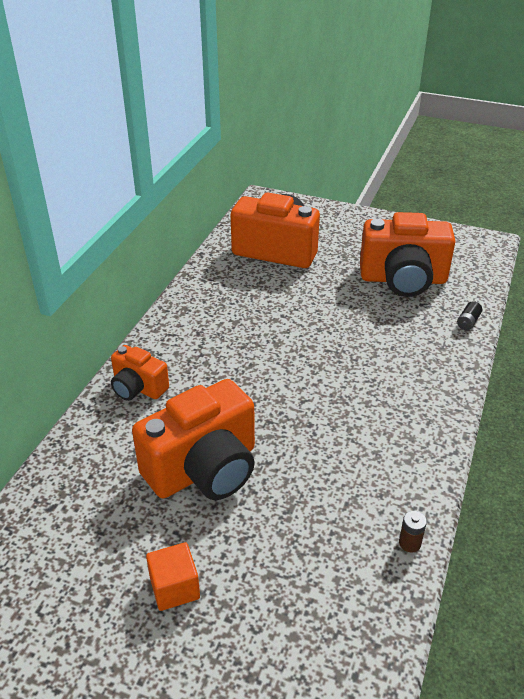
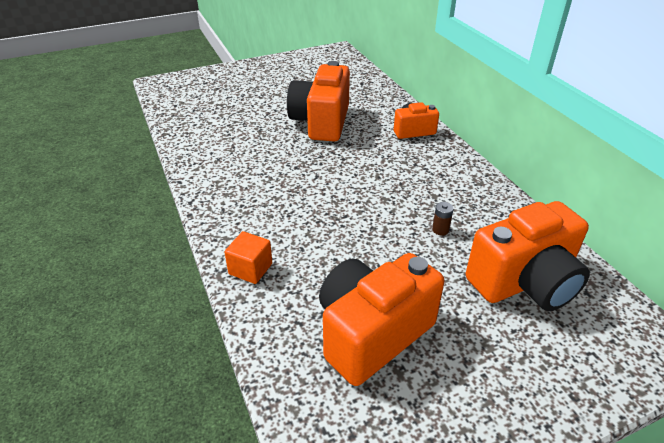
camera: 135 degrees right, 0 degrees up
orange cube [146,542,200,611] -> orange cube moved to [224,231,273,284]
brown battery [399,511,427,553] -> brown battery moved to [432,202,454,236]
black battery [457,301,482,330] -> none

